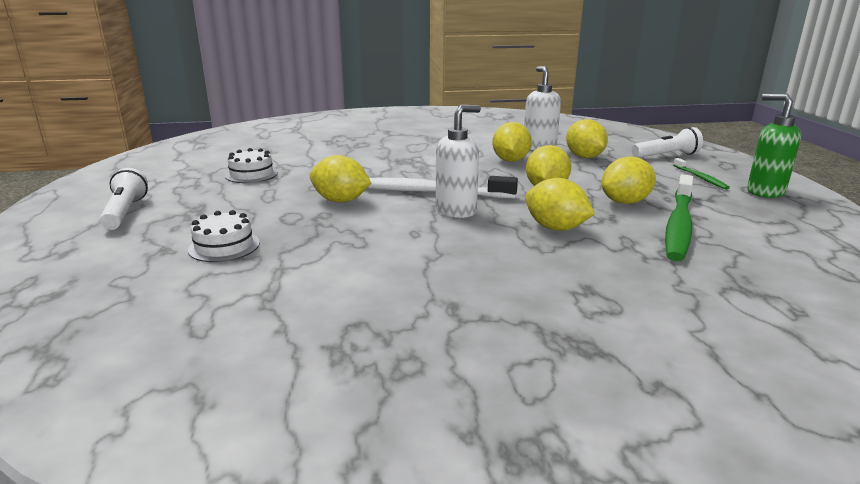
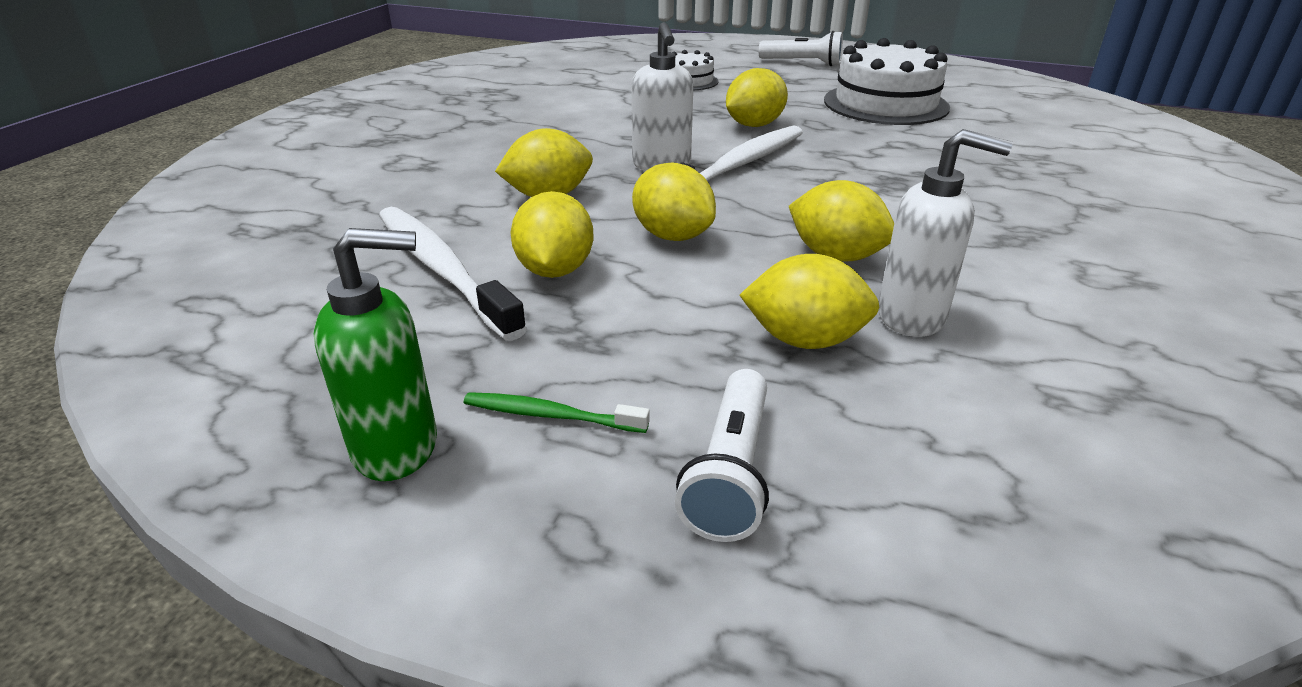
camera: 120 degrees right, 10 degrees up
white cake [225,148,278,183] -> white cake [824,38,950,125], size x1.92
green toothbrush [665,174,693,261] -> white toothbrush [379,207,527,341]

